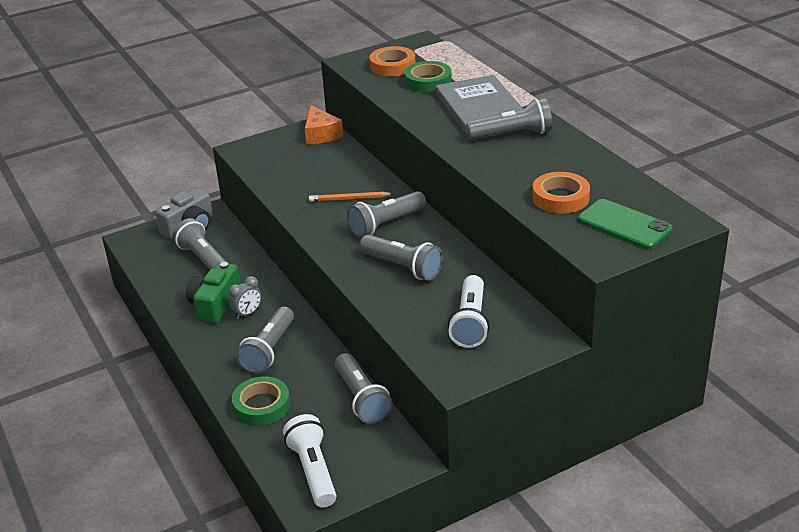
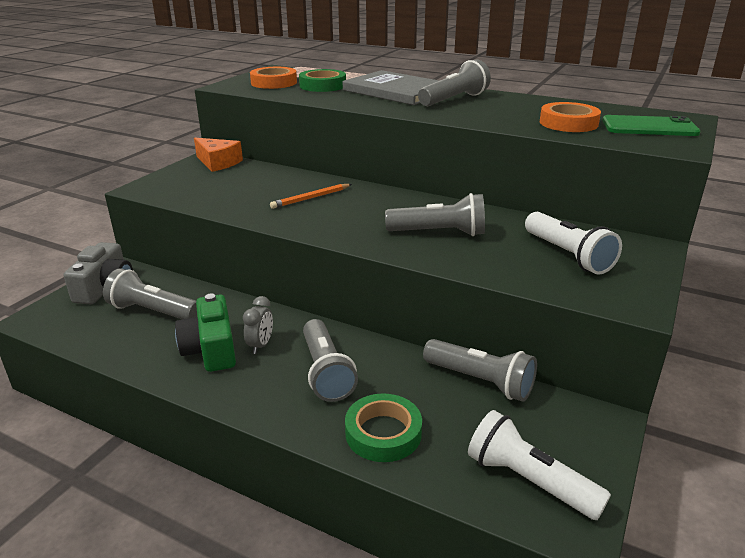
camera: 35 degrees left, 5 degrees down
grey flashlight [347,191,426,238] -> none

